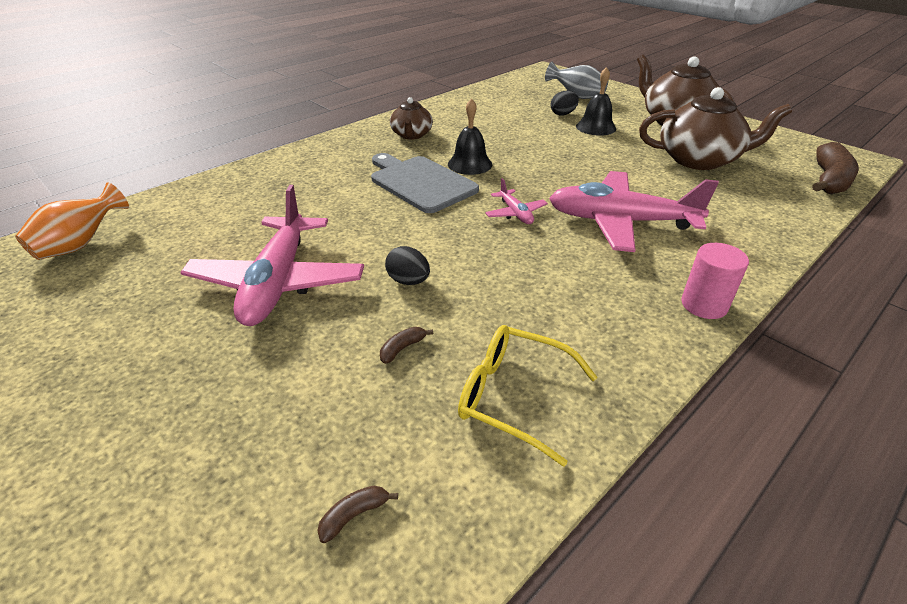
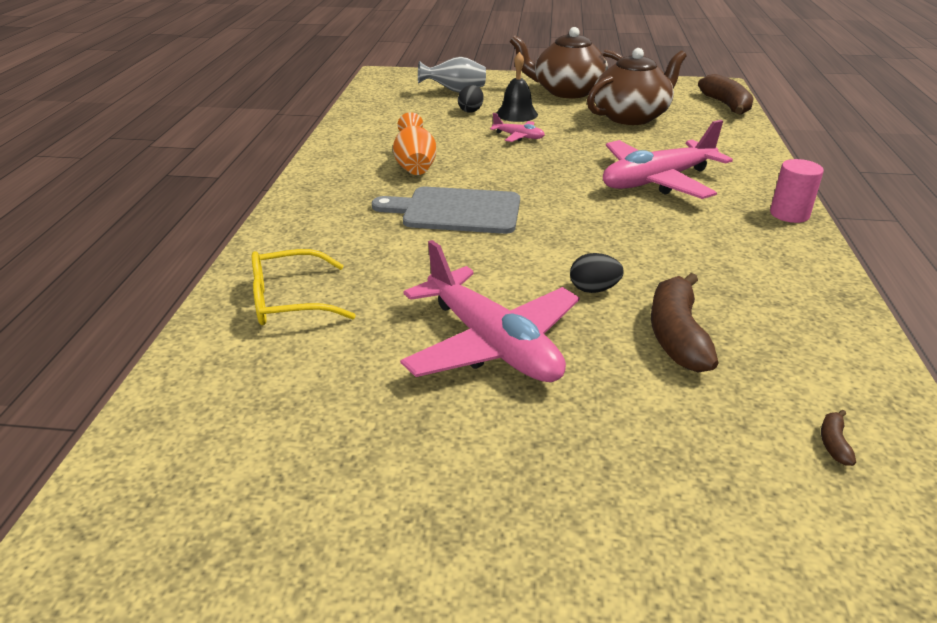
camera: 40 degrees left, 5 degrees down
orange vase [15,182,129,260] -> orange vase moved to [393,112,436,175]
brown banana [380,327,433,364] -> brown banana [651,273,718,373], size x2.42
brown teapot [390,97,433,140] -> none
black bell [448,98,492,175] -> none
yellow glasses [458,325,597,467] -> yellow glasses moved to [252,249,356,325]
pink plane [485,178,548,224] -> pink plane moved to [490,113,545,142]

